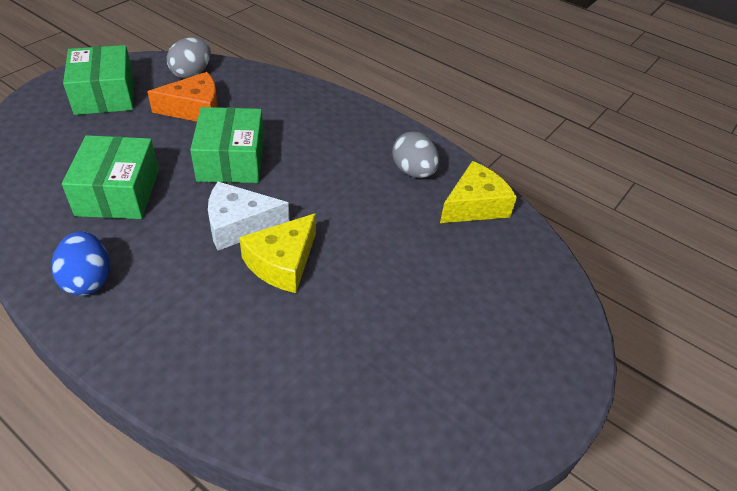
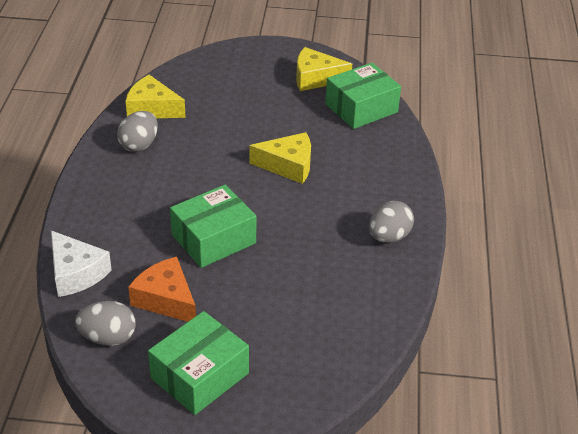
camera: 120 degrees left, 5 degrees down
blue egg [52,231,110,296] -> grey egg [369,201,414,243]
green box [62,135,159,219] -> green box moved to [325,63,401,129]
white cheese [208,182,289,251] -> white cheese moved to [51,230,112,297]
none -> yellow cheese [296,47,352,91]

